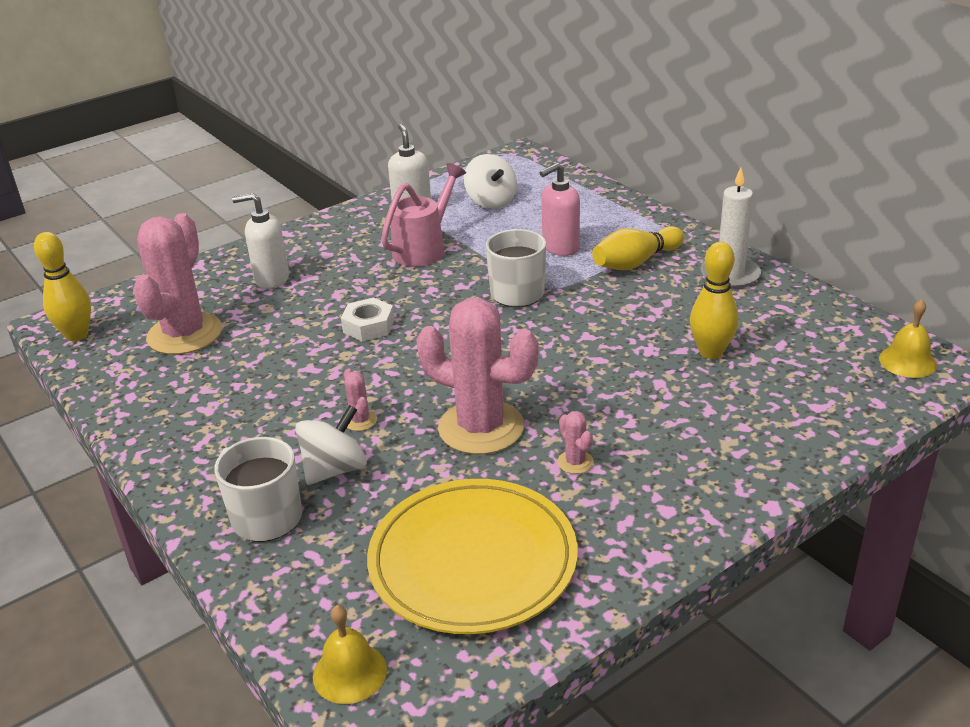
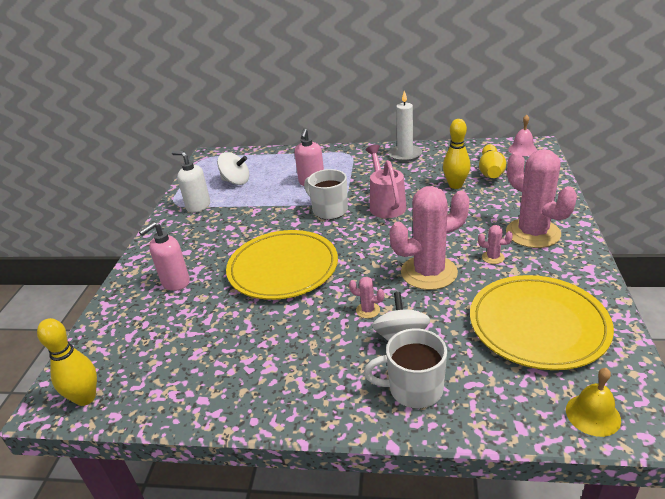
camera: 45 degrees left, 0 degrees up
pink cactus [133,213,222,355] -> pink cactus moved to [506,149,577,248]
white soap dispenser [232,193,289,289] -> pink soap dispenser [139,222,190,291]
white nut [341,298,394,341] -> yellow plate [226,230,338,300]
pink watering can [381,163,466,267] -> pink watering can moved to [366,145,406,218]
yellow bowling pin [592,226,684,270] -> yellow bowling pin moved to [479,145,506,178]
yellow bell [879,299,937,378] -> pink bell [508,115,537,156]

